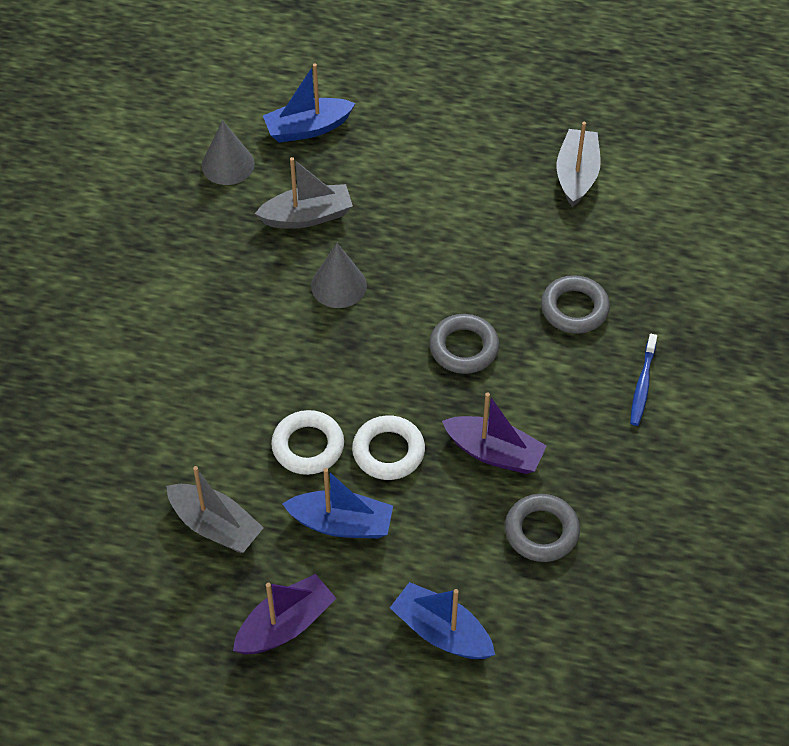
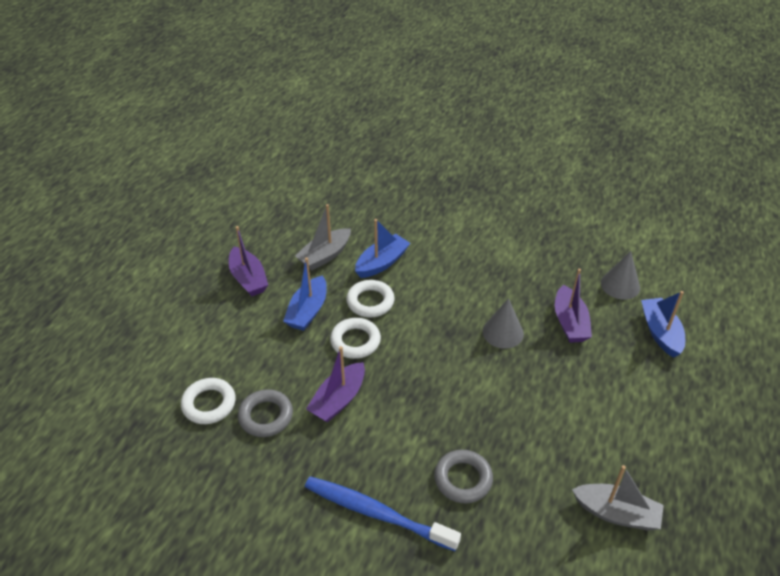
camera: 100 degrees right, 10 degrees down
grey boat [255,157,353,229] -> purple boat [555,268,592,343]
blue boat [390,582,495,659] -> blue boat moved to [355,219,410,278]
grey ring [429,314,499,374] -> none
blue toothbrush [630,334,657,426] -> blue toothbrush [305,476,461,551], size x1.83
none -> white ring [181,378,236,424]

